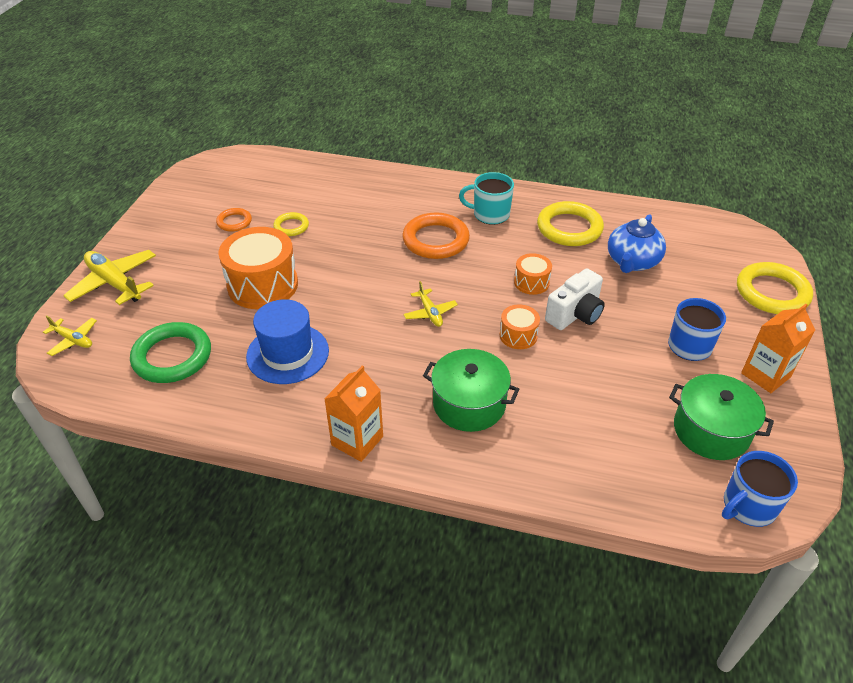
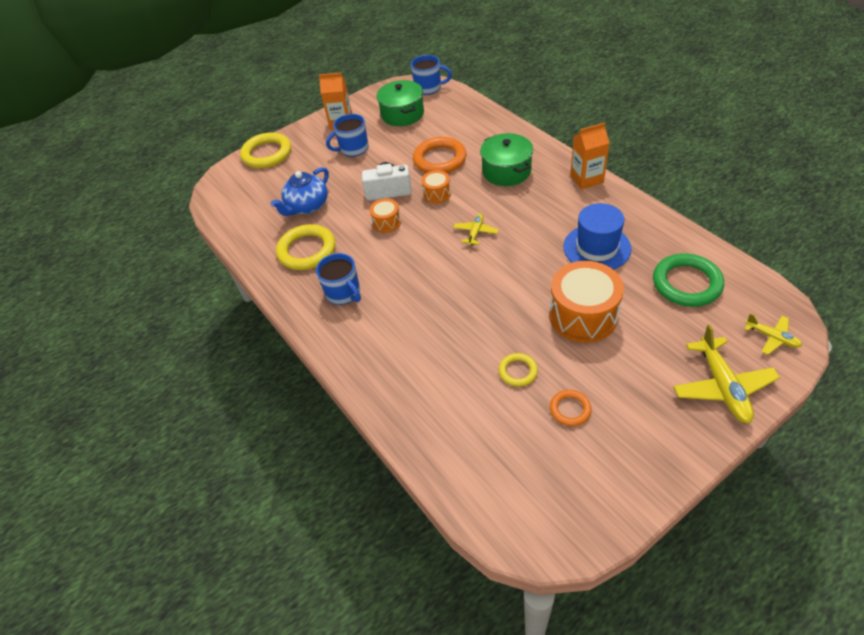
camera: 135 degrees left, 5 degrees up
yellow plane [43,315,97,356] -> yellow plane turned 150 degrees clockwise [744,314,802,355]
orange ring [402,212,470,259] -> orange ring moved to [413,137,466,173]
turquoise mug [459,172,514,225] -> blue mug [316,253,361,305]
blue teapot [608,214,666,273] -> blue teapot turned 150 degrees clockwise [271,167,329,216]

